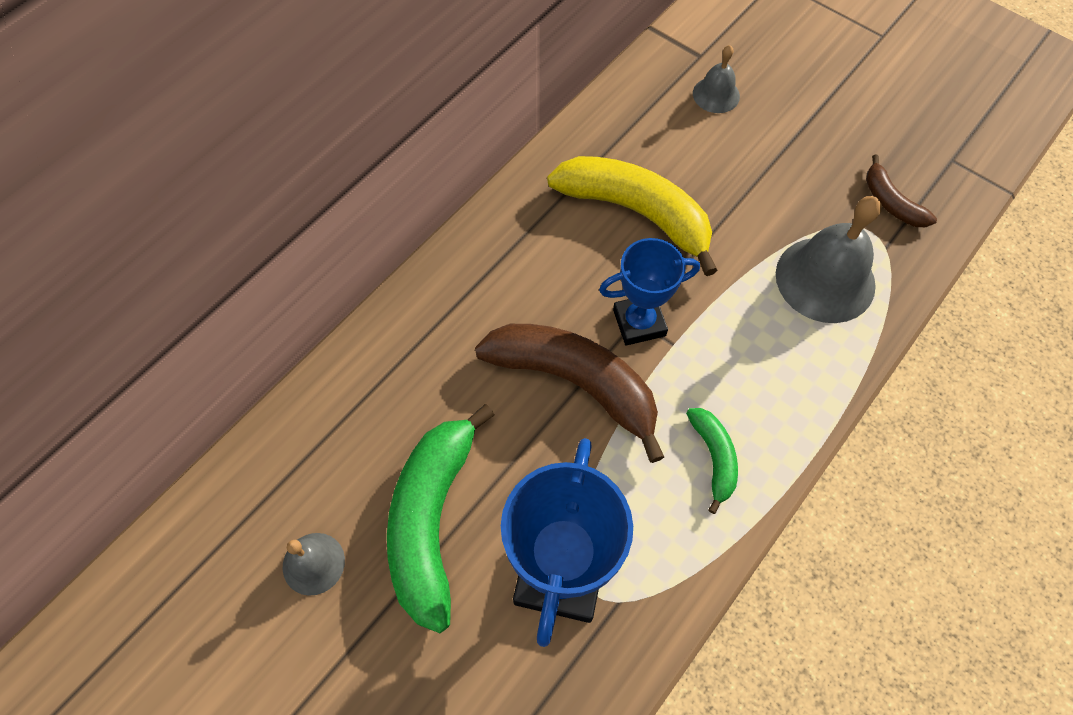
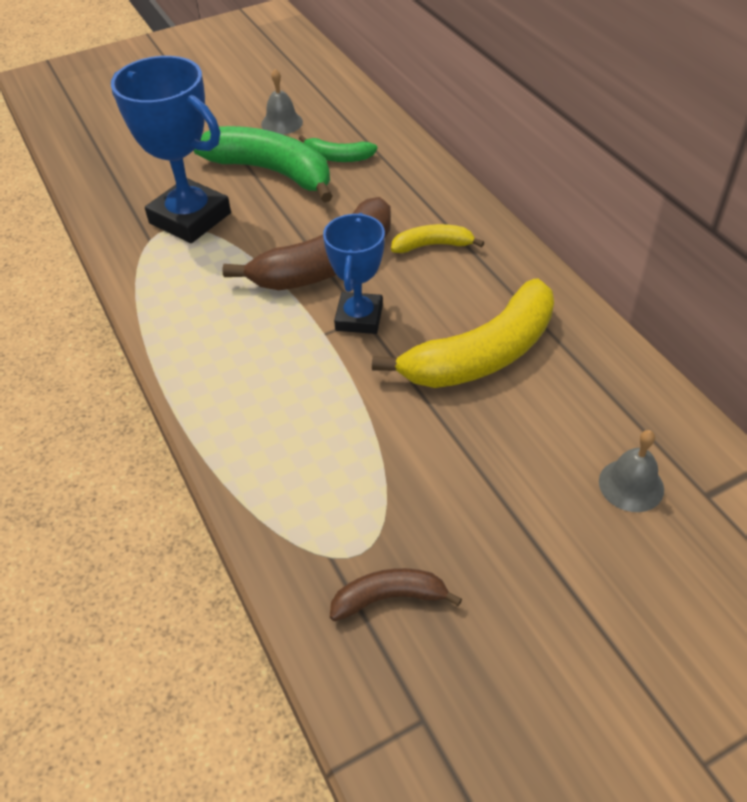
camera: 115 degrees right, 15 degrees down
green banana [686,408,738,514] -> green banana moved to [299,135,378,162]
grey bell [776,196,881,323] -> none
none -> yellow banana [391,224,484,253]

